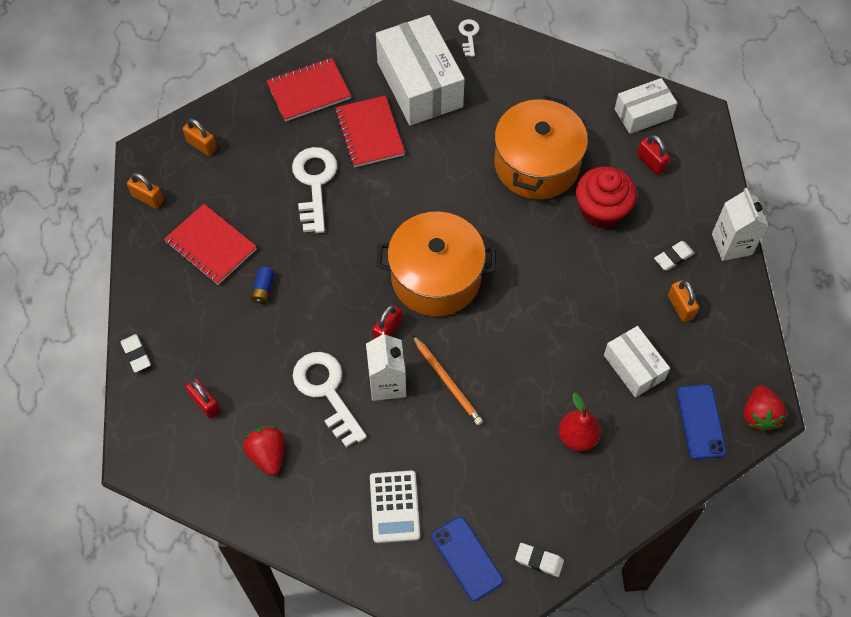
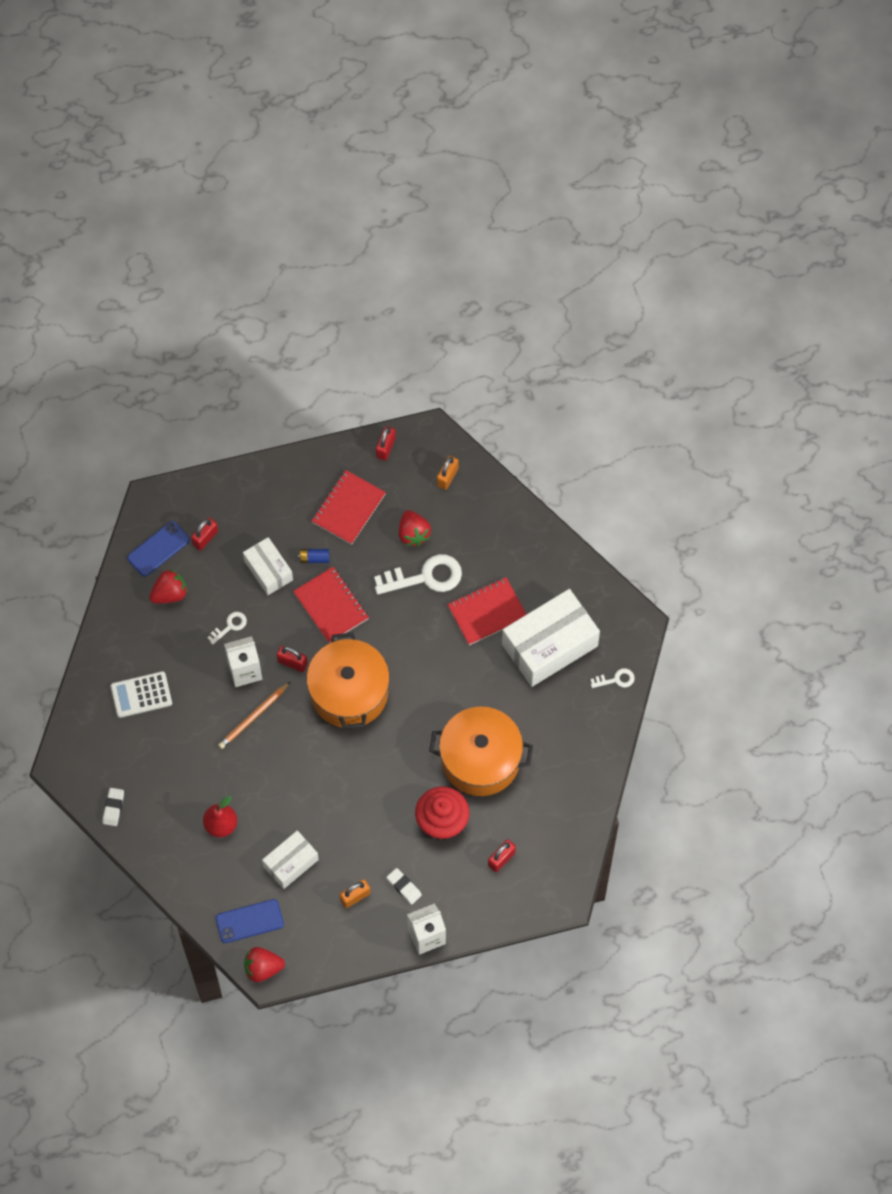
camera: 80 degrees right, 5 degrees up
white eraser [121,334,151,373] -> none
orange padlock [127,173,164,209] -> red padlock [376,426,396,461]
red notebook [266,58,351,122] -> red notebook moved to [293,567,369,643]
white key [293,352,367,447] -> white key [207,612,247,645], size x0.50
blue phone [432,517,503,601] -> blue phone moved to [127,521,190,577]
white box [615,78,677,134] -> white box moved to [243,537,293,595]
none -> red strawberry [399,510,431,546]

